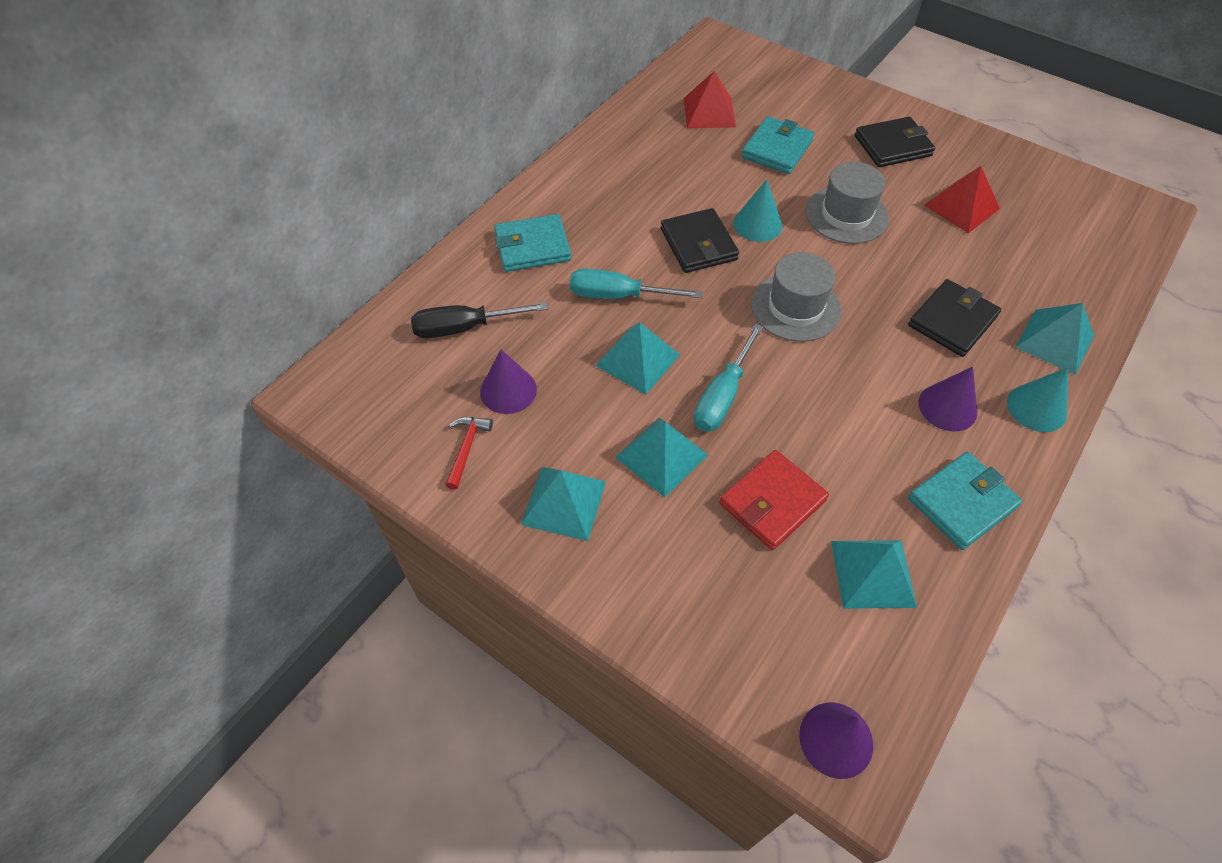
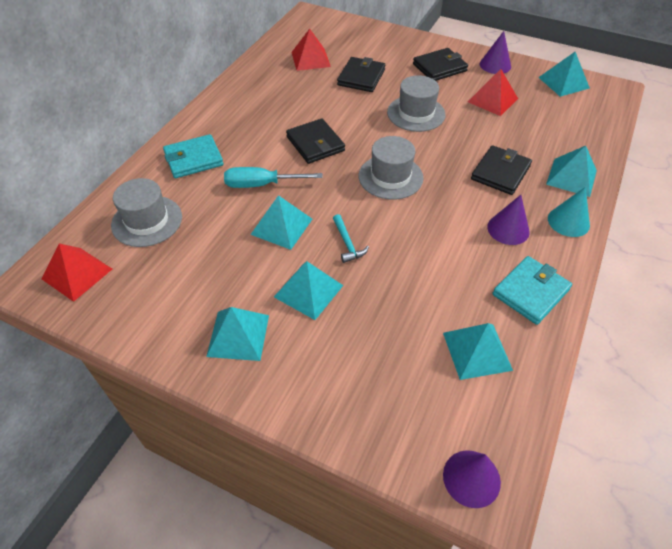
camera: 10 degrees left, 5 degrees down
black screwdriver [411,302,548,338] -> grey hat [111,178,182,247]
red hammer [445,417,493,490] -> none
purple cone [480,349,537,414] -> purple cone moved to [480,31,511,74]
turquoise screwdriver [694,324,763,432] -> turquoise hammer [333,214,369,263]
red wallet [719,450,829,550] -> none
turquoise cone [733,179,782,242] -> none
turquoise wallet [742,116,814,174] -> black wallet [337,57,385,92]
none -> red pyramid [41,243,112,302]
none -> turquoise pyramid [538,52,590,97]

